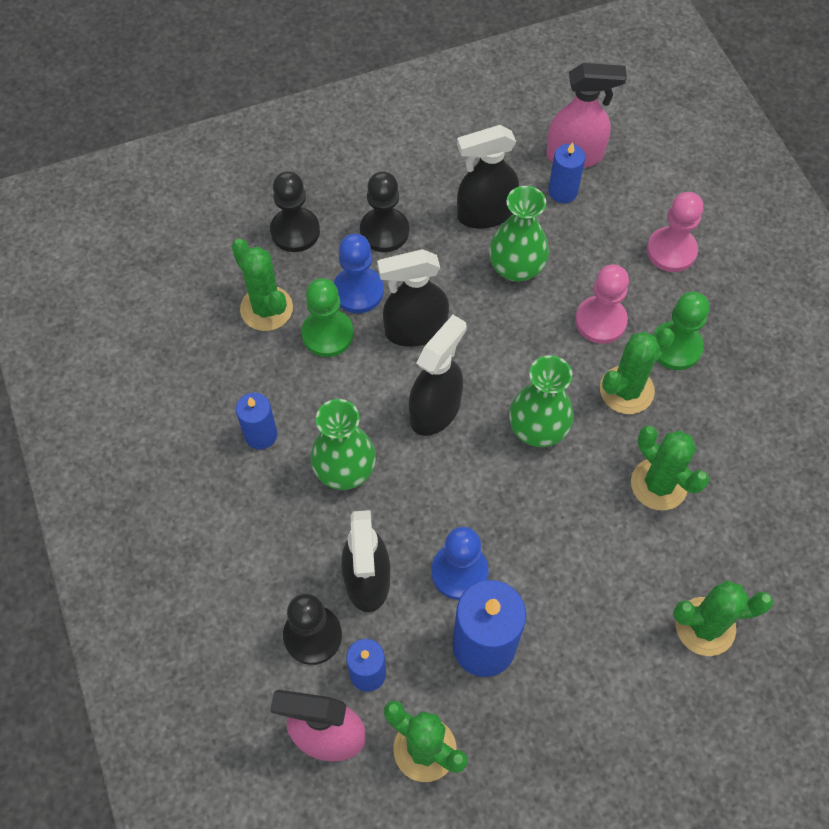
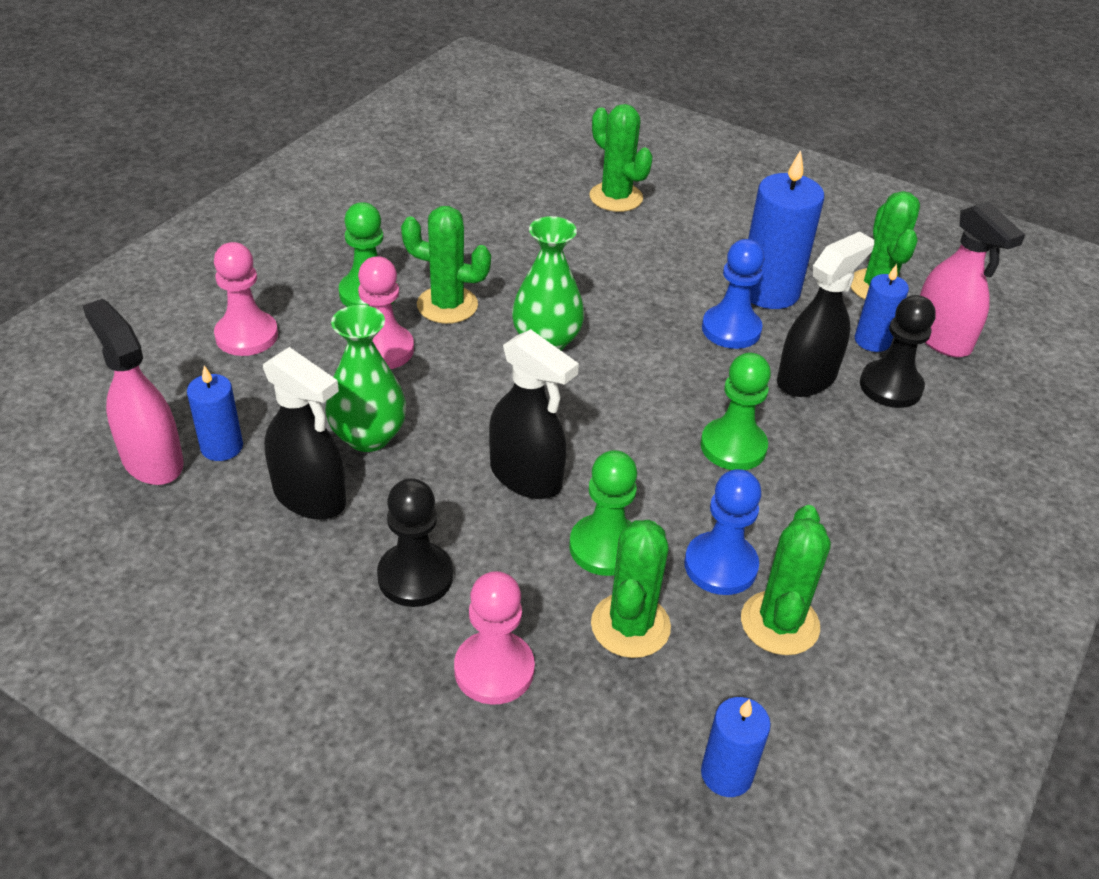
camera: 130 degrees left, 20 degrees down
blue candle [236,392,277,450] -> blue candle moved to [701,697,771,797]
black pawn [270,171,320,252] -> pink pawn [454,571,535,705]
green vase [310,399,376,490] -> green pawn [700,353,771,470]
blue pawn [334,234,384,313] -> blue pawn moved to [684,469,762,595]
black spray bottle [409,315,467,436] -> none
green cactus [631,426,709,510] -> green cactus moved to [741,505,831,655]

